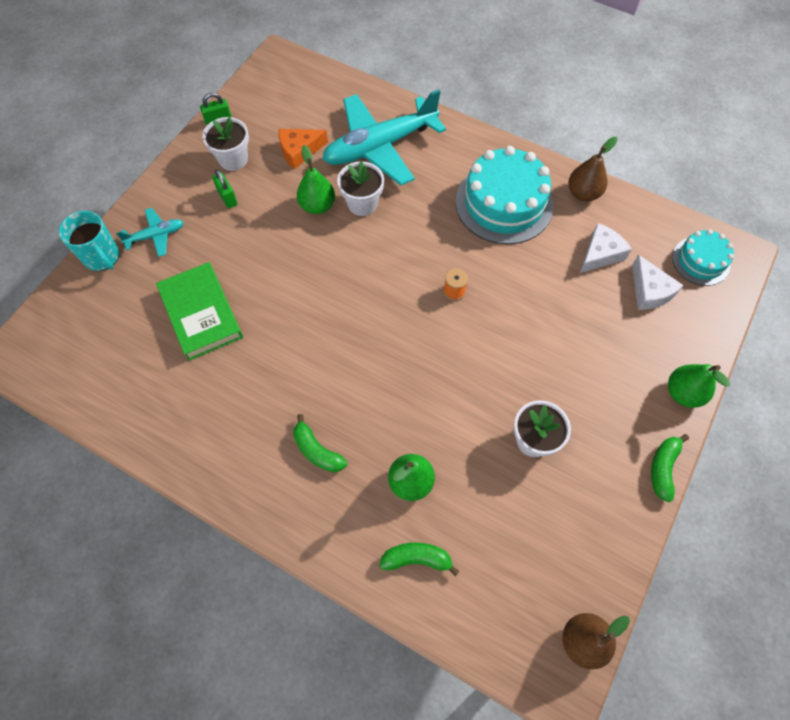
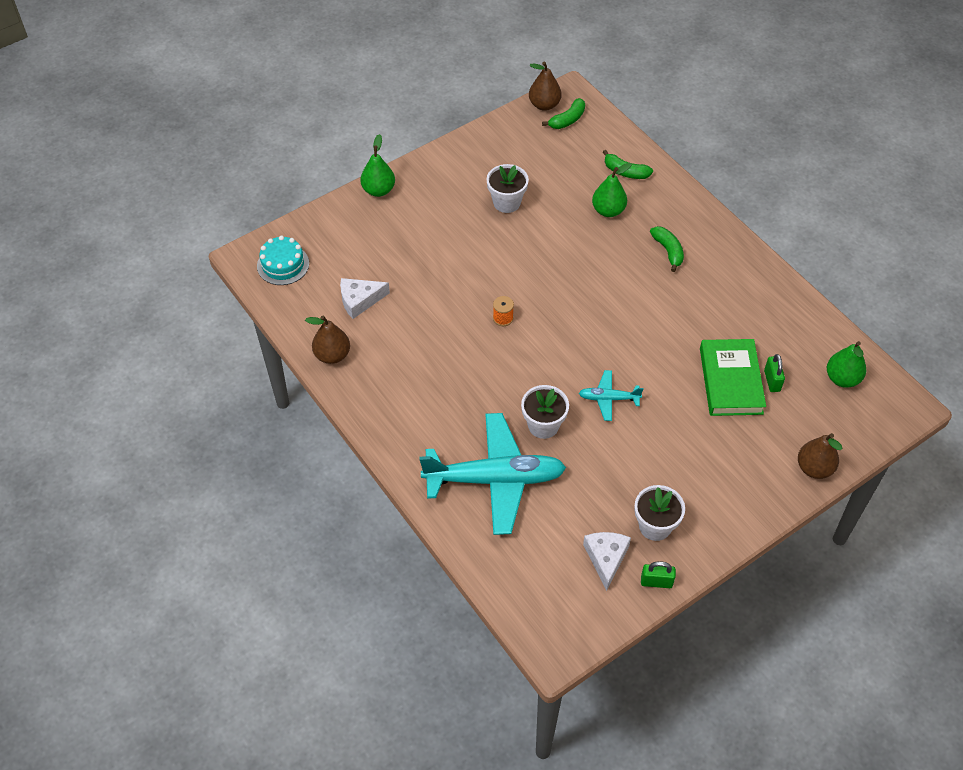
camera: 155 degrees left, 10 degrees down
turquoise mug [59,211,119,271] -> brown pear [798,433,842,479]
turquoise plane [116,208,184,257] -> turquoise plane moved to [579,370,643,421]
green padlock [212,169,238,209] -> green padlock moved to [764,354,785,392]
orange cheese [279,129,328,169] -> none
green pear [297,145,335,214] -> green pear moved to [827,341,866,388]
turquoise cake [456,146,553,244] -> none
white cheese [632,255,684,310] -> white cheese moved to [583,532,631,591]
green banana [651,434,689,502] -> green banana moved to [542,98,585,129]

